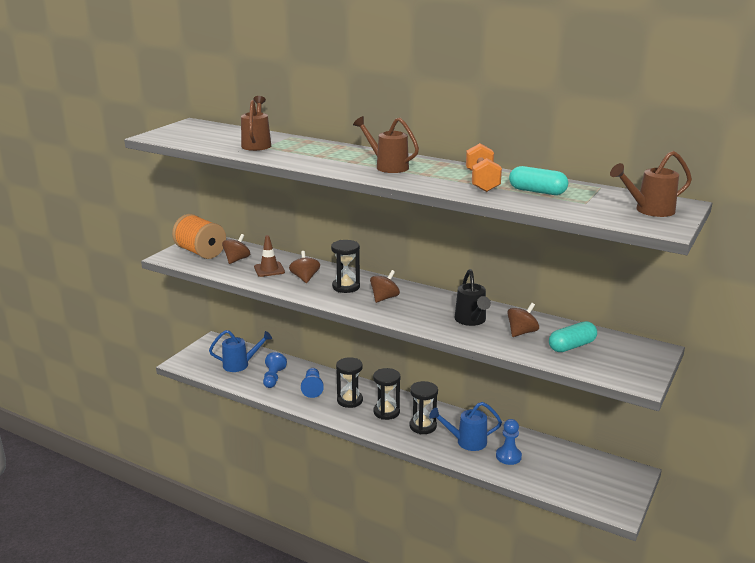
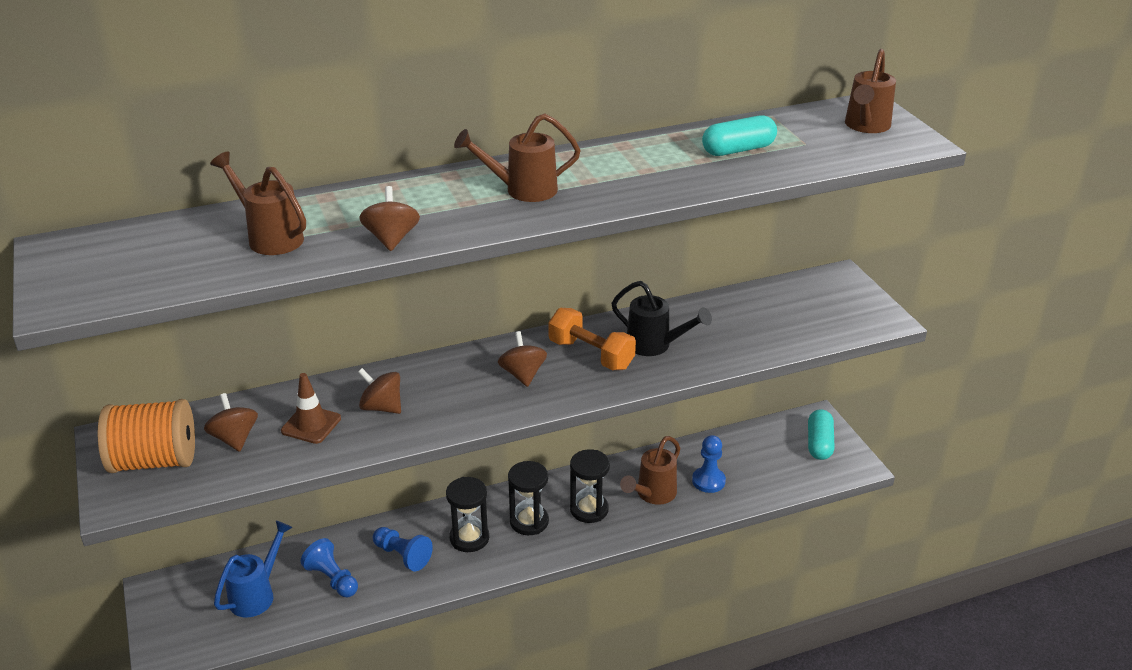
camera: 50 degrees left, 10 degrees up
black hourglass [331,240,360,293] -> none
blue watering can [429,402,502,451] -> brown watering can [620,436,680,505]
orange dumbbell [466,143,502,192] -> orange dumbbell moved to [548,308,636,370]
brown spinning top [507,303,539,337] -> brown spinning top moved to [359,186,420,251]
turquoise capsule [549,321,597,352] -> turquoise capsule moved to [808,409,835,460]

